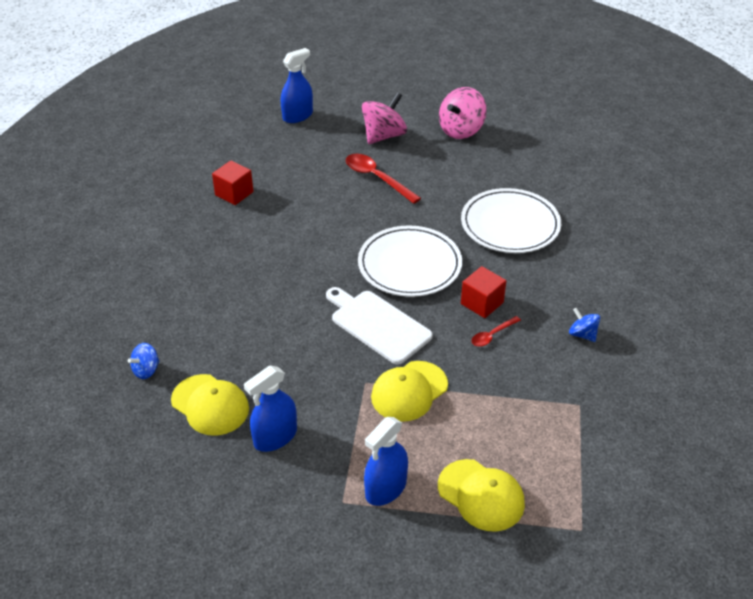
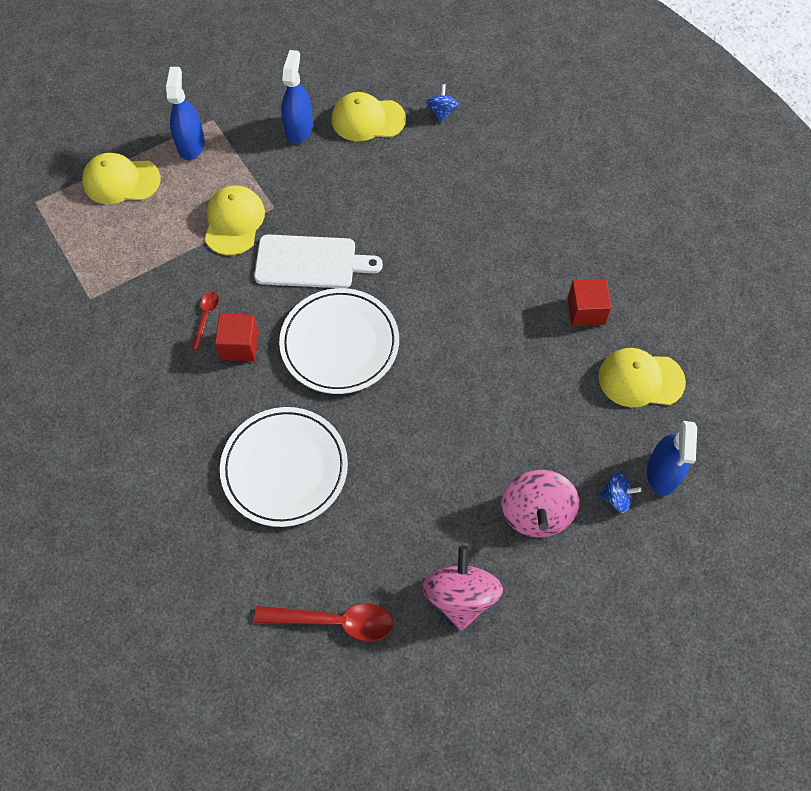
camera: 140 degrees right, 20 degrees up
red spoon [346,154,421,204] -> red spoon moved to [254,603,394,641]
blue spinning top [569,308,600,342] -> blue spinning top moved to [599,472,641,513]
none -> yellow cap [598,348,686,407]

